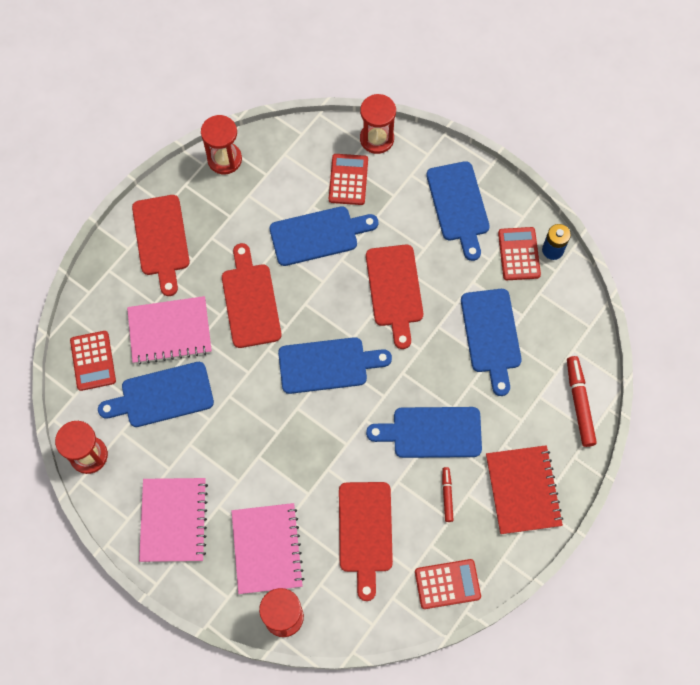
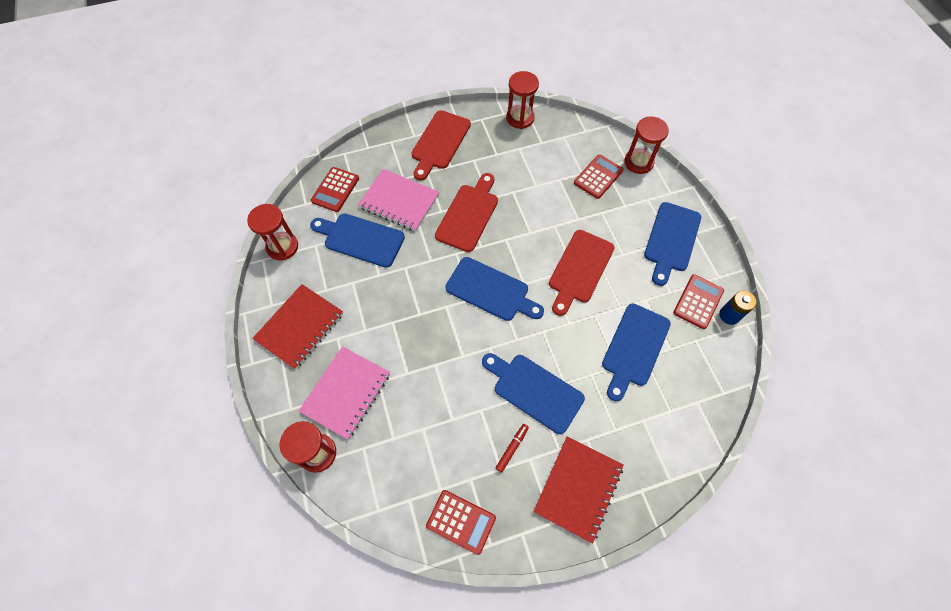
camera: 35 degrees right, 5 degrees down
pink notebook [139,478,208,562] -> red notebook [252,284,343,369]
blue cutting board [270,206,378,266] -> none
red cutting board [339,482,393,601] -> none
red marker [567,356,597,447] -> none

